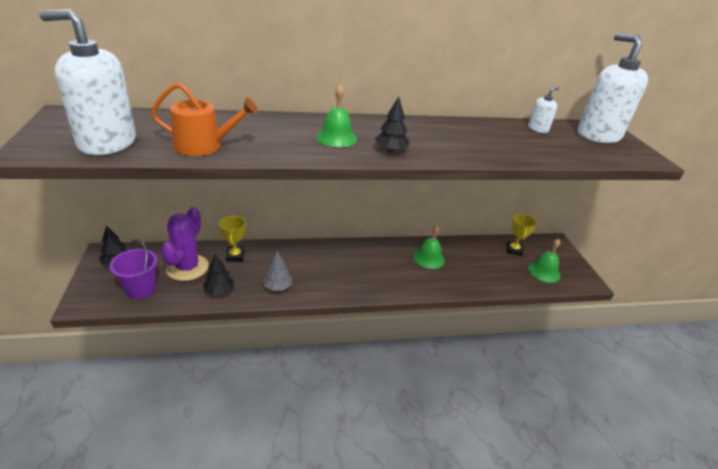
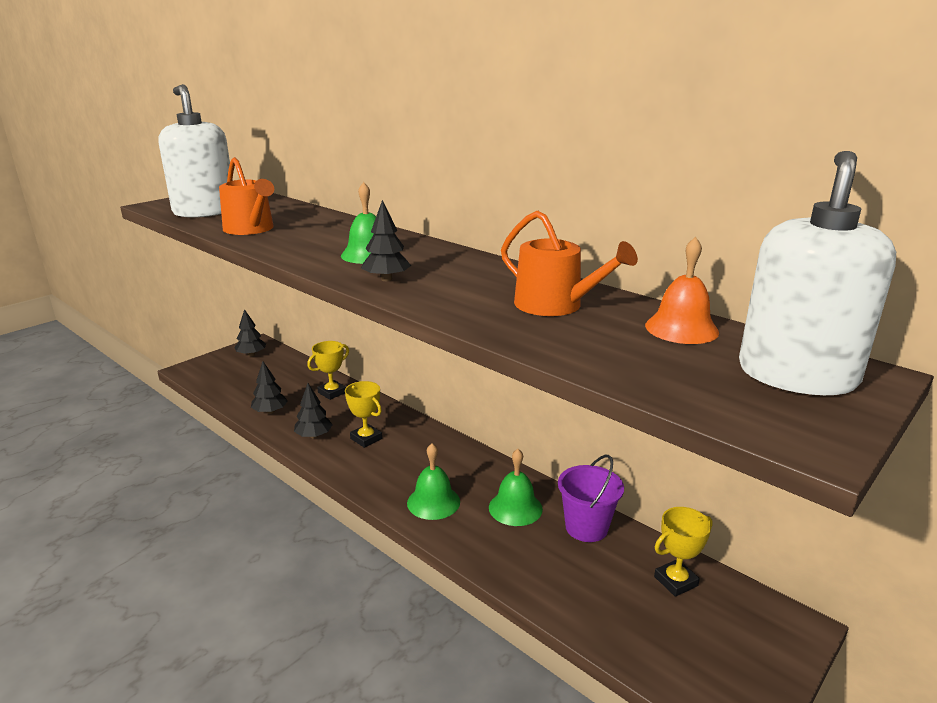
camera: 55 degrees right, 10 degrees down
purple bucket [110,239,158,299] -> purple bucket moved to [558,455,624,542]
purple cactus [161,207,209,281] -> none
grey tree [263,251,292,291] -> black tree [294,383,332,438]
white soap dispenser [528,87,560,133] -> orange bell [645,237,719,344]
green bell [528,239,560,283] -> green bell moved to [407,443,460,520]
none -> yellow trophy [345,381,382,448]
none -> orange watering can [501,211,638,316]

